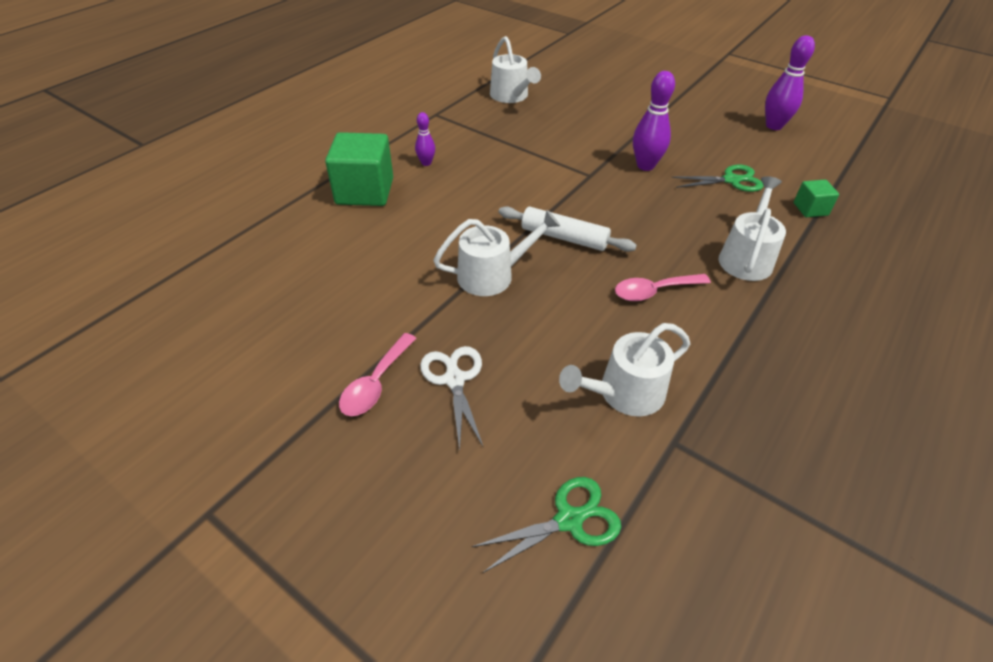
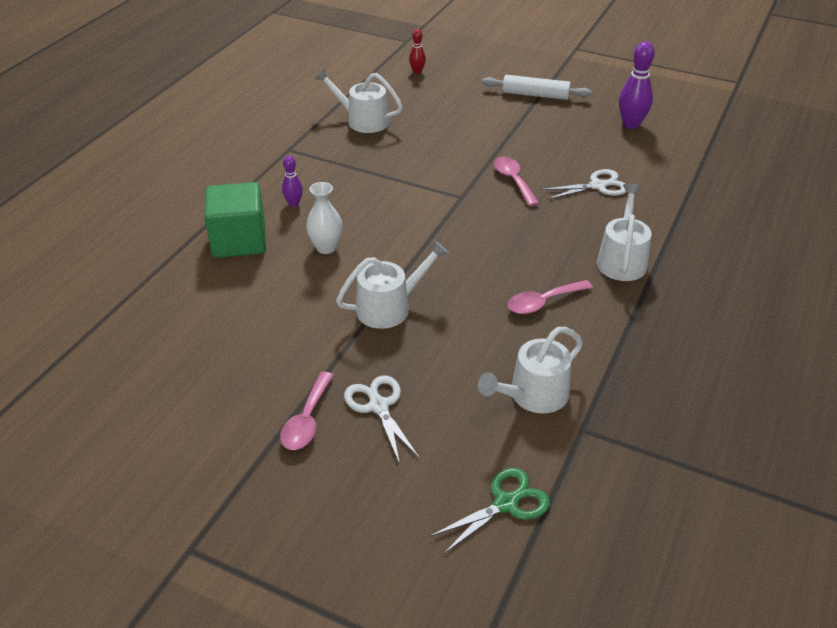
camera: 10 degrees left, 5 degrees down
white watering can [490,36,541,103] -> white watering can turned 150 degrees clockwise [315,68,403,133]
white rolling pin [499,206,637,252] -> white rolling pin moved to [482,75,592,100]
purple bowling pin [633,71,675,171] -> pink spoon [494,157,539,206]
green scissors [671,165,764,192] -> white scissors [541,169,627,200]
green cube [794,180,839,217] -> none
none -> white vase [306,182,343,254]
none -> red bowling pin [409,29,426,74]

